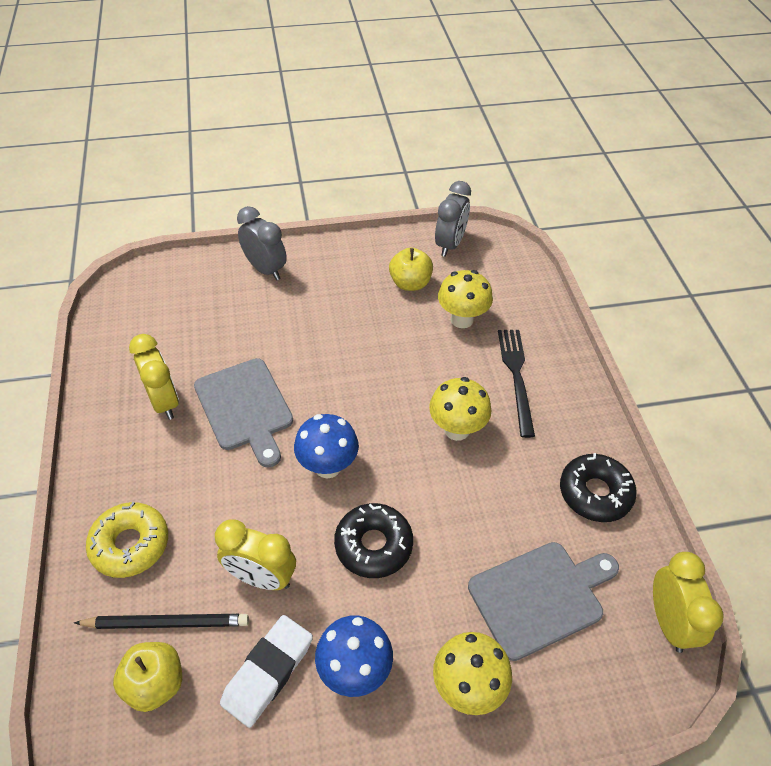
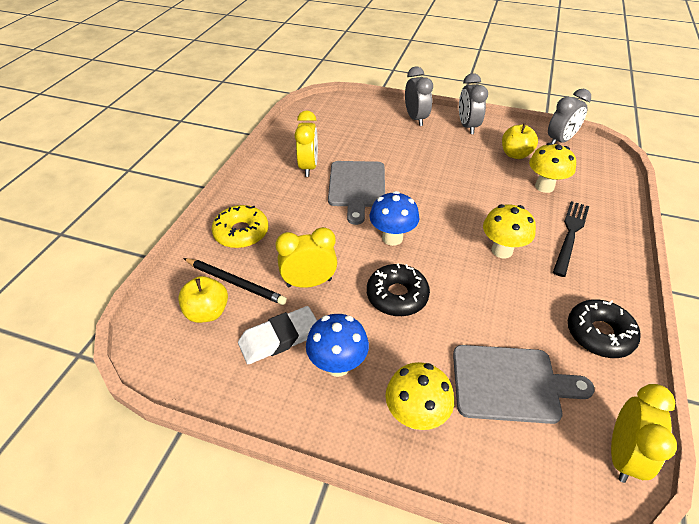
camera: 30 degrees right, 5 degrees down
yellow clock [215,519,296,590] -> yellow clock turned 120 degrees clockwise [275,227,337,288]
none -> grey clock [459,73,488,134]

